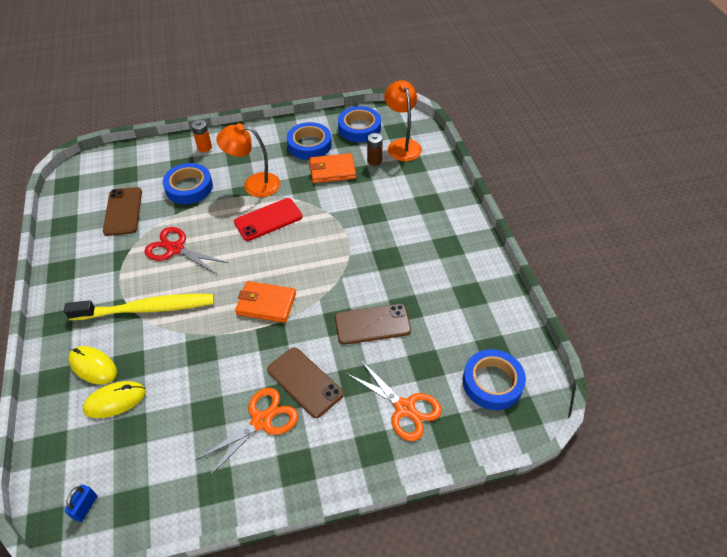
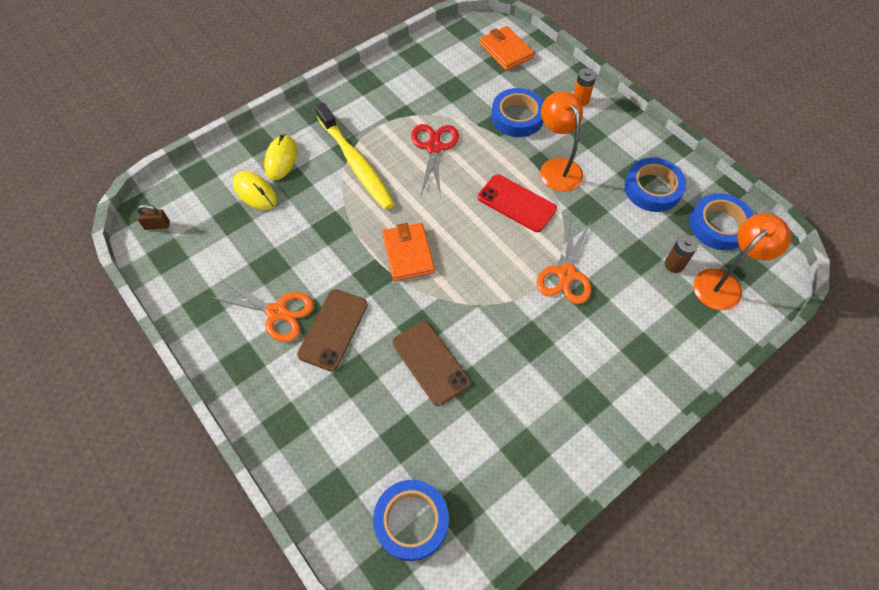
camera: 65 degrees right, 10 degrees up
blue padlock [65,485,97,522] -> brown padlock [137,204,170,230]
brown phone [103,187,142,236] -> none
orange wallet [309,153,356,183] -> orange wallet moved to [480,26,534,71]
orange scissors [346,359,442,441] -> orange scissors moved to [536,219,591,304]

